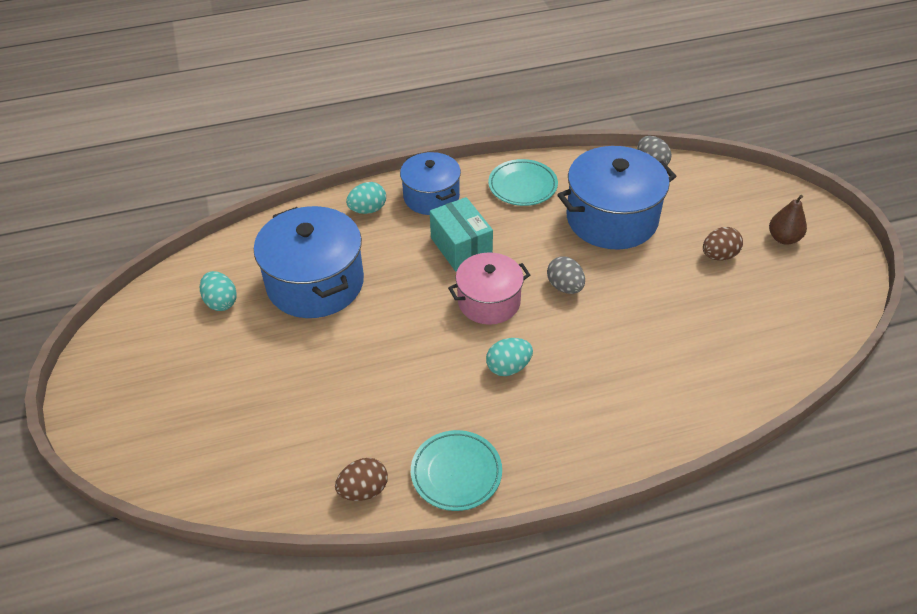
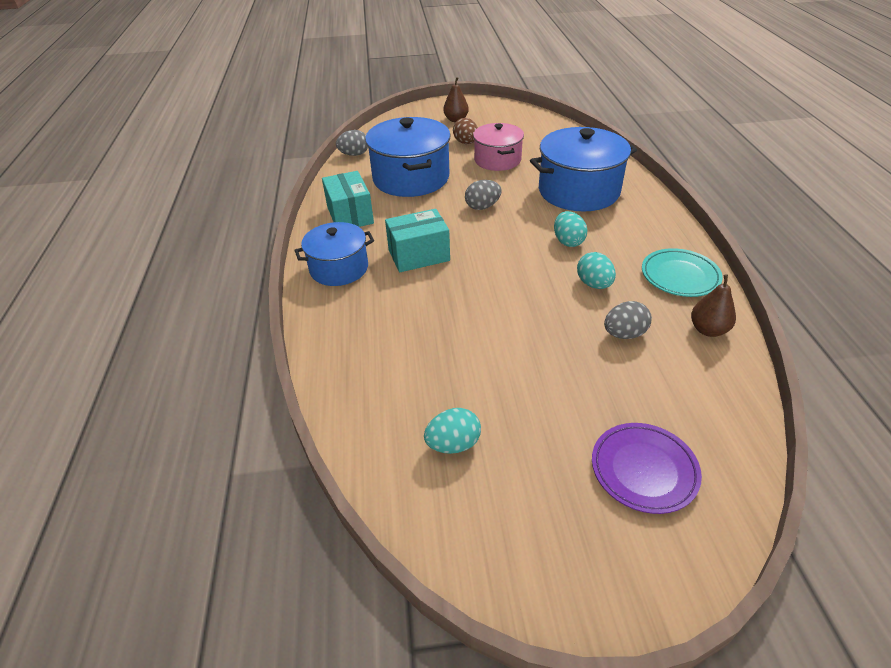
camera: 80 degrees left, 5 degrees down
blue pot [254,206,364,318] -> blue pot moved to [530,127,637,211]
brown egg [335,458,388,501] -> brown pear [691,274,736,337]
turquoise egg [346,182,386,214] -> turquoise egg moved to [577,252,616,289]
pink pot [448,252,530,325] -> pink pot moved to [473,123,524,171]
turquoise plate [488,159,558,206] -> turquoise box [322,171,374,227]
none -> purple plate [592,423,702,514]
none -> grey egg [604,301,652,339]

